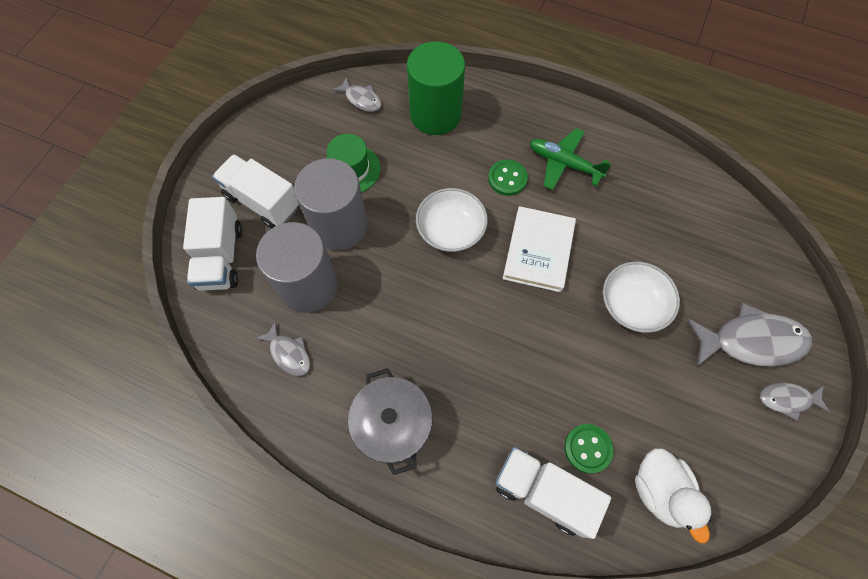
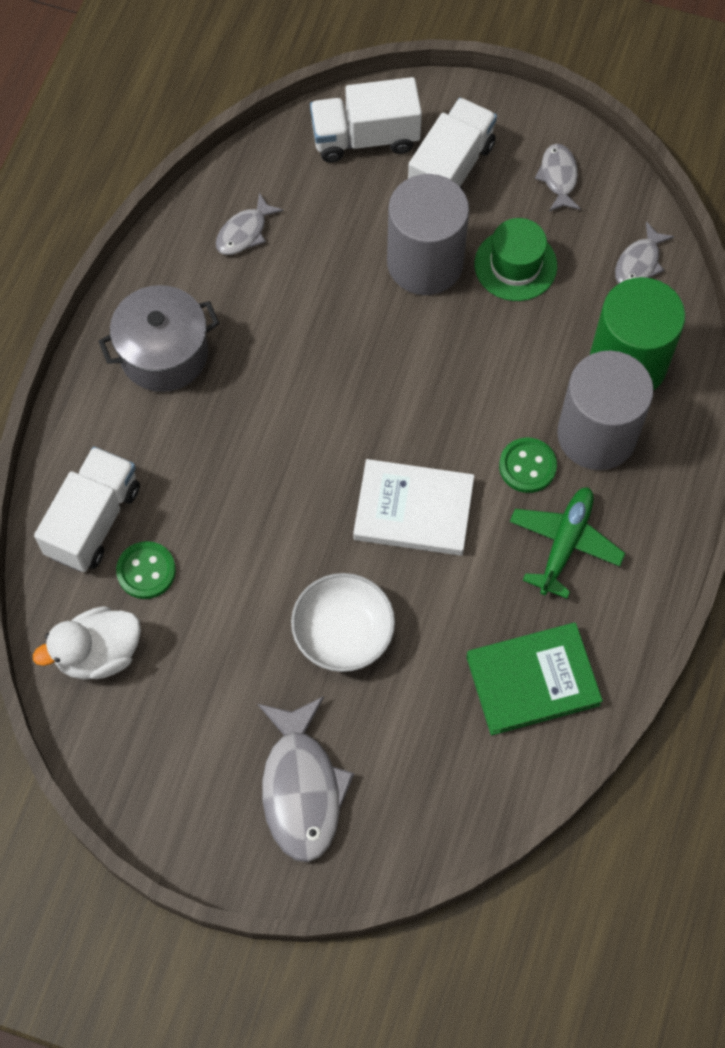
camera: 85 degrees right, 0 degrees up
grey cylinder [256,222,338,313] -> grey cylinder moved to [557,351,654,470]
white bowl [416,188,488,252] -> none
grey fish [760,383,830,421] -> grey fish moved to [535,144,581,211]
none -> green book [466,623,603,735]

